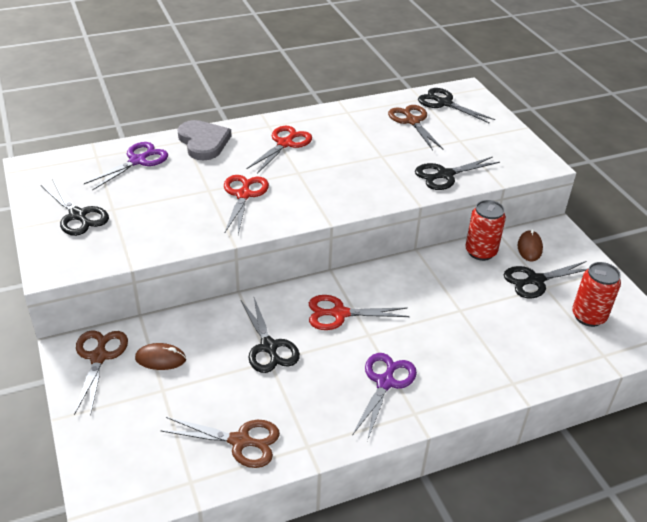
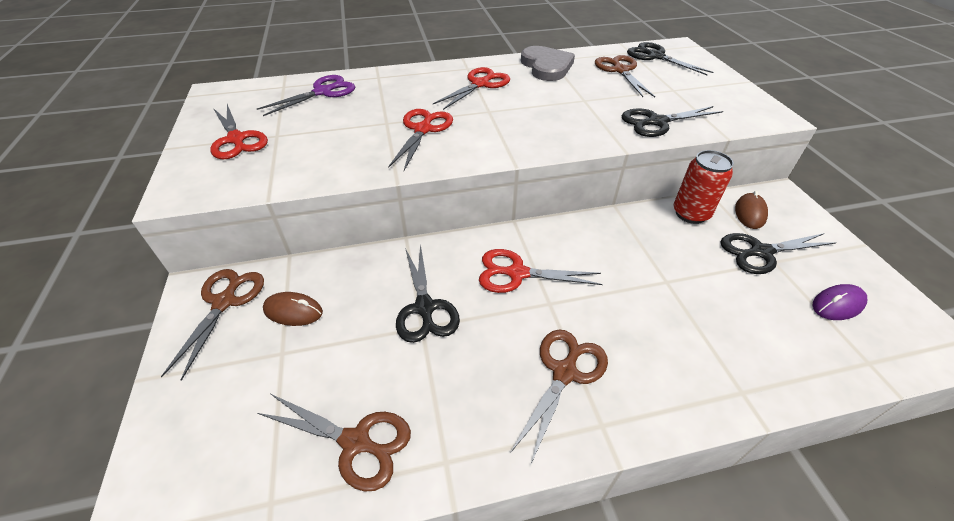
camera: 10 degrees right, 5 degrees up
black scissors [41,179,109,236] -> red scissors [210,104,268,159]
grey heart [177,120,231,160] -> grey heart moved to [521,46,575,81]
purple scissors [353,353,417,441] -> brown scissors [510,330,608,464]
red can [572,262,621,327] -> purple mouse [813,284,867,320]

